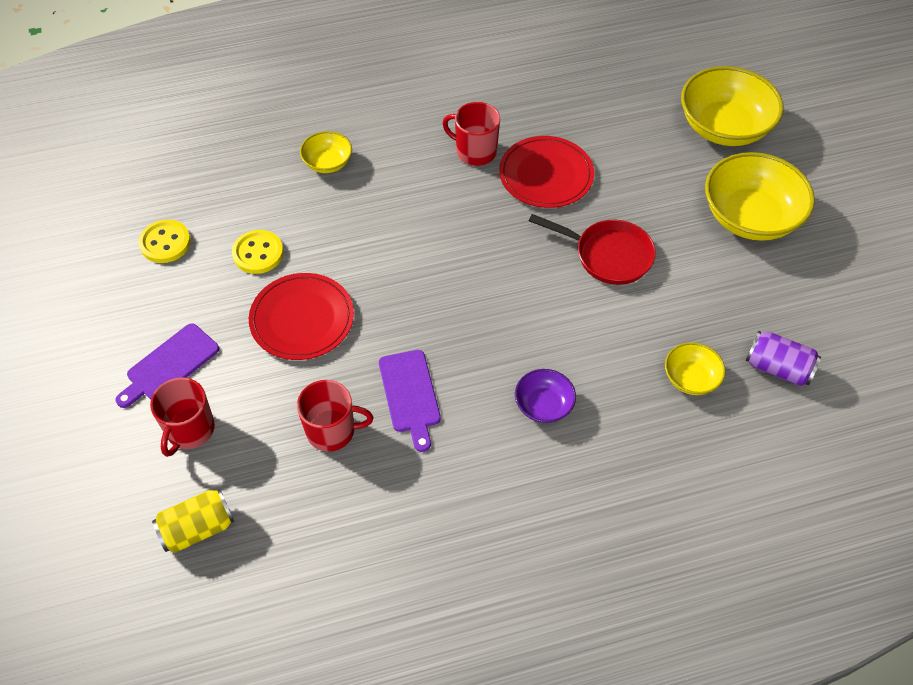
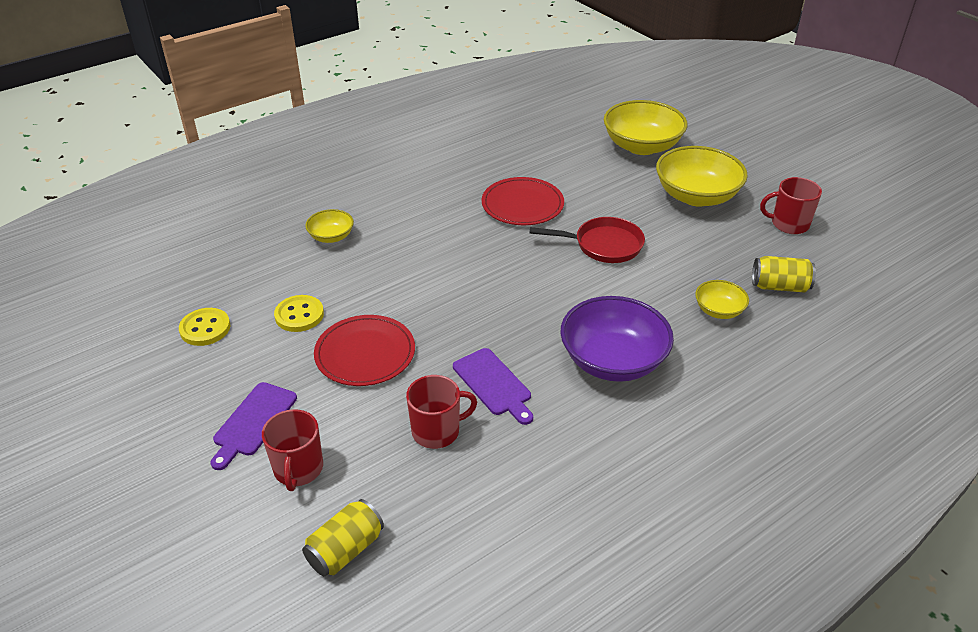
camera: 20 degrees left, 15 degrees down
red mug [442,102,500,166] -> red mug moved to [760,177,822,234]
purple bowl [515,369,576,423] -> purple bowl [560,296,674,382], size x1.97
purple can [746,331,821,386] -> yellow can [752,256,816,293]

